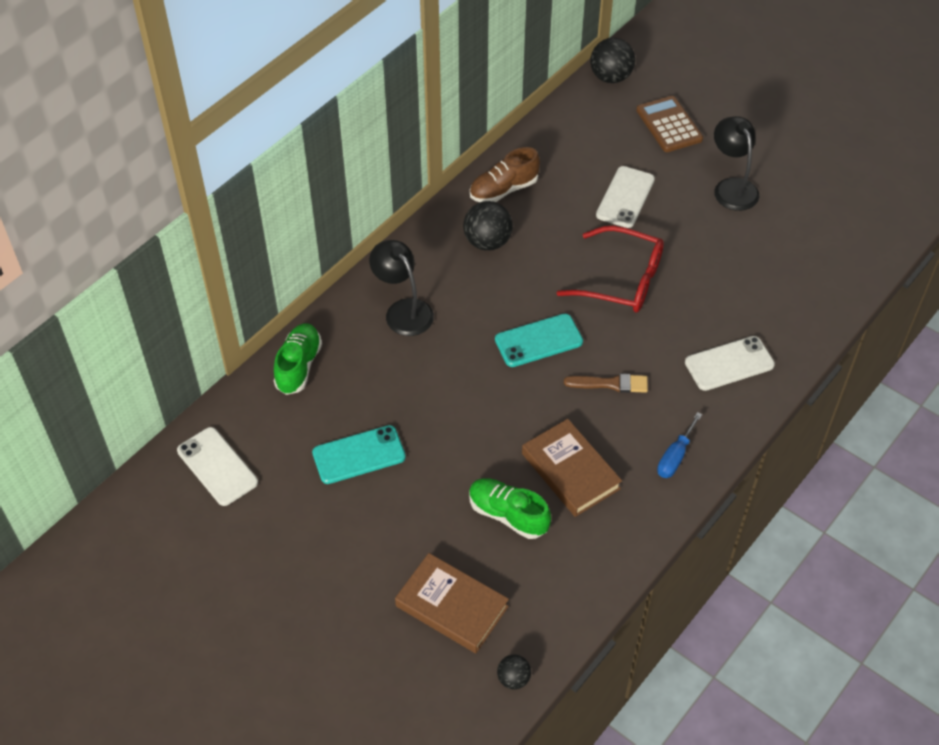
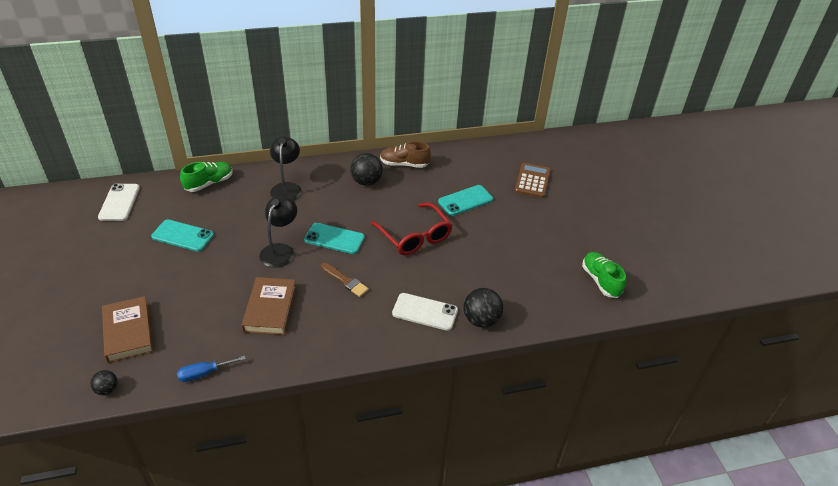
camera: 35 degrees right, 10 degrees down
green shoe [469,478,551,539] -> green shoe moved to [582,252,626,298]
black ball [590,37,635,83] -> black ball moved to [464,288,503,328]
white phone [596,166,655,228] -> turquoise phone [438,185,493,216]
blue screwdriver [657,412,702,478] -> blue screwdriver moved to [177,356,246,382]
black lamp [714,116,759,211] -> black lamp moved to [259,196,297,268]

